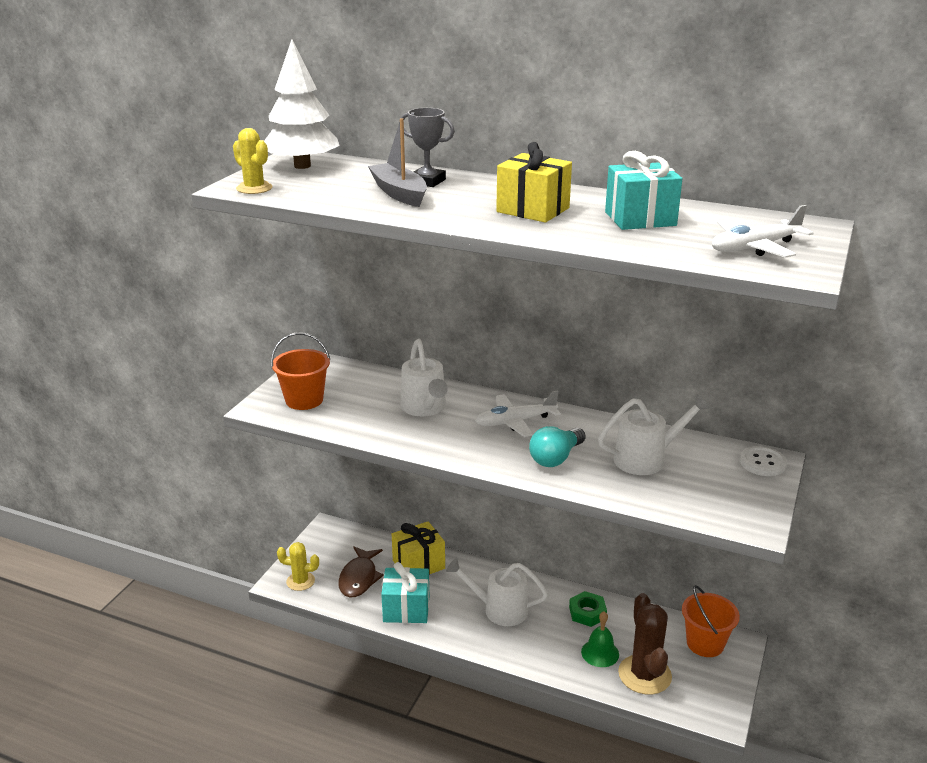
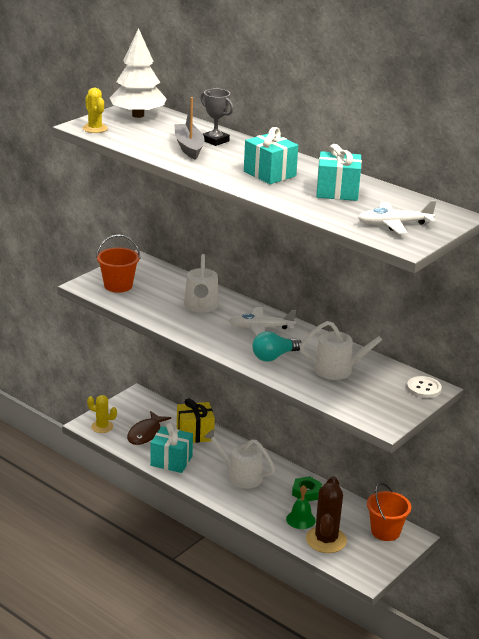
camera: 15 degrees right, 0 degrees up
yellow gift [496,142,572,222] -> turquoise gift [244,127,298,184]

